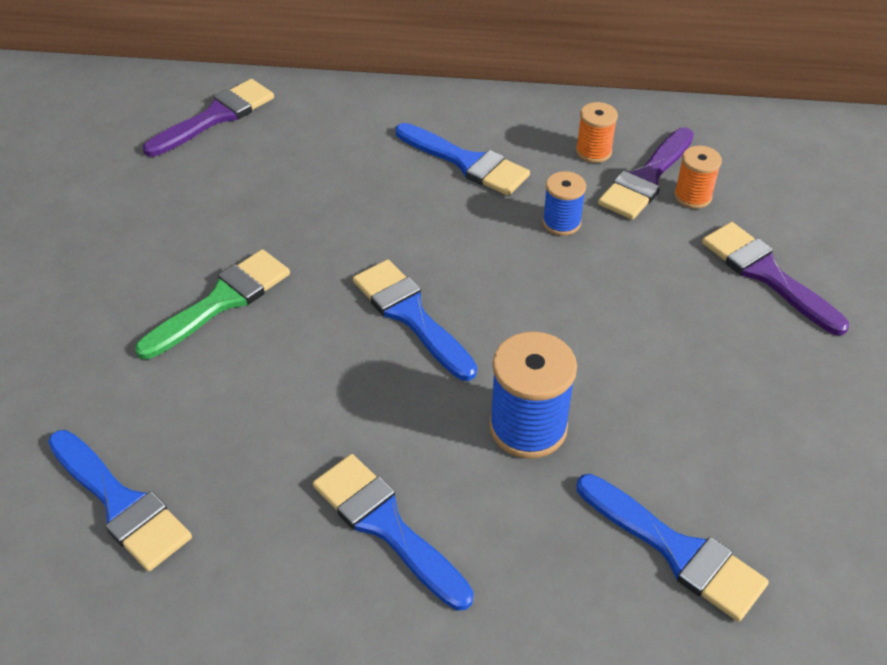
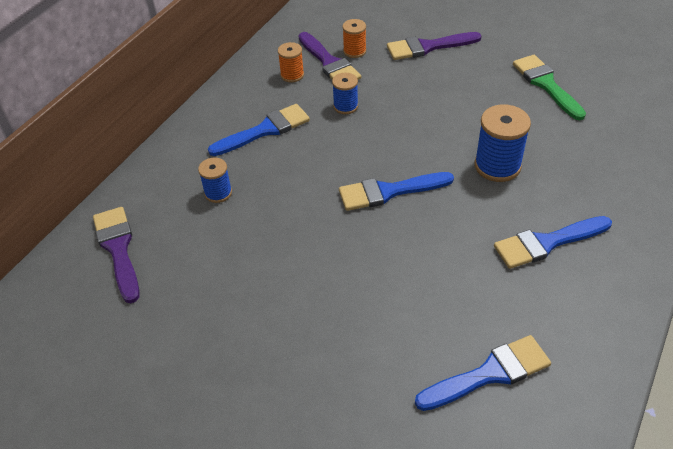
camera: 65 degrees left, 0 degrees up
green brush [135,249,290,359] -> green brush moved to [513,55,586,120]
blue brush [577,474,769,622] -> none
none -> blue spool [198,157,232,203]

